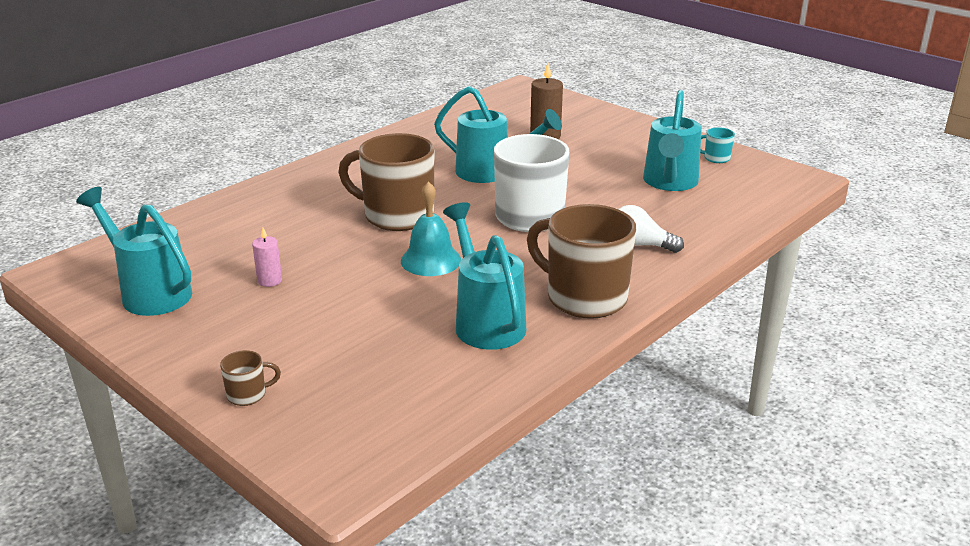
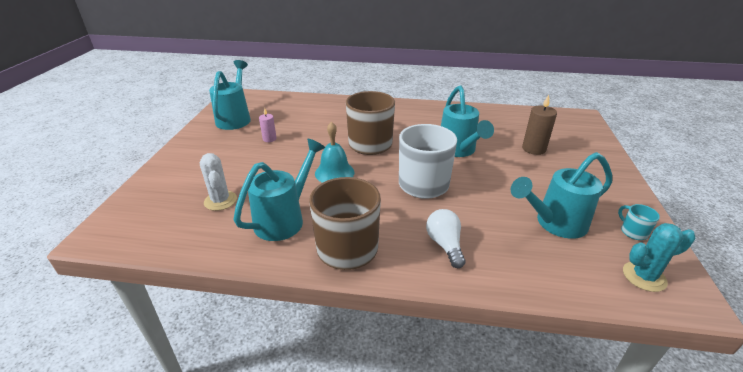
camera: 55 degrees right, 5 degrees up
brown mug [220,350,281,406] -> none
none -> white cactus [200,153,237,211]
none -> turquoise cactus [623,223,696,292]

